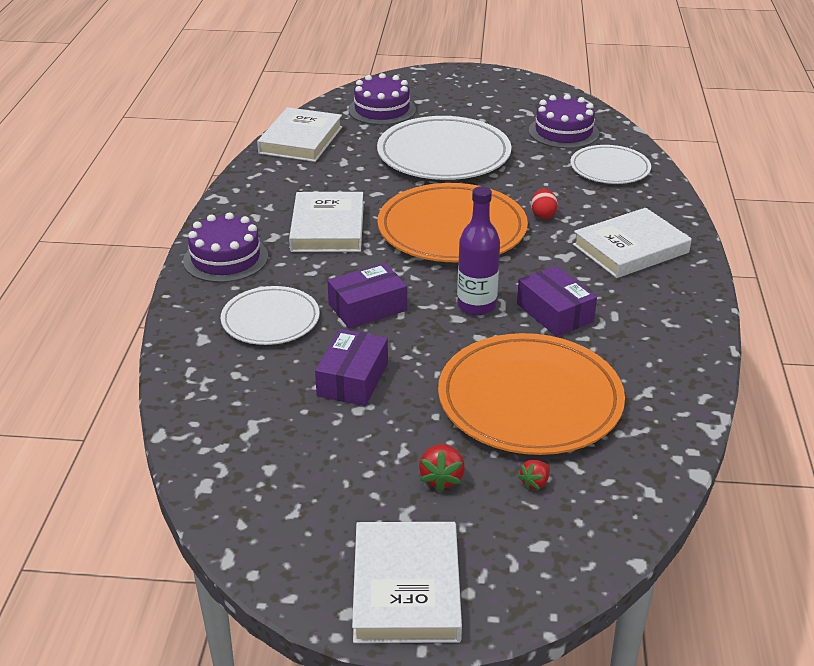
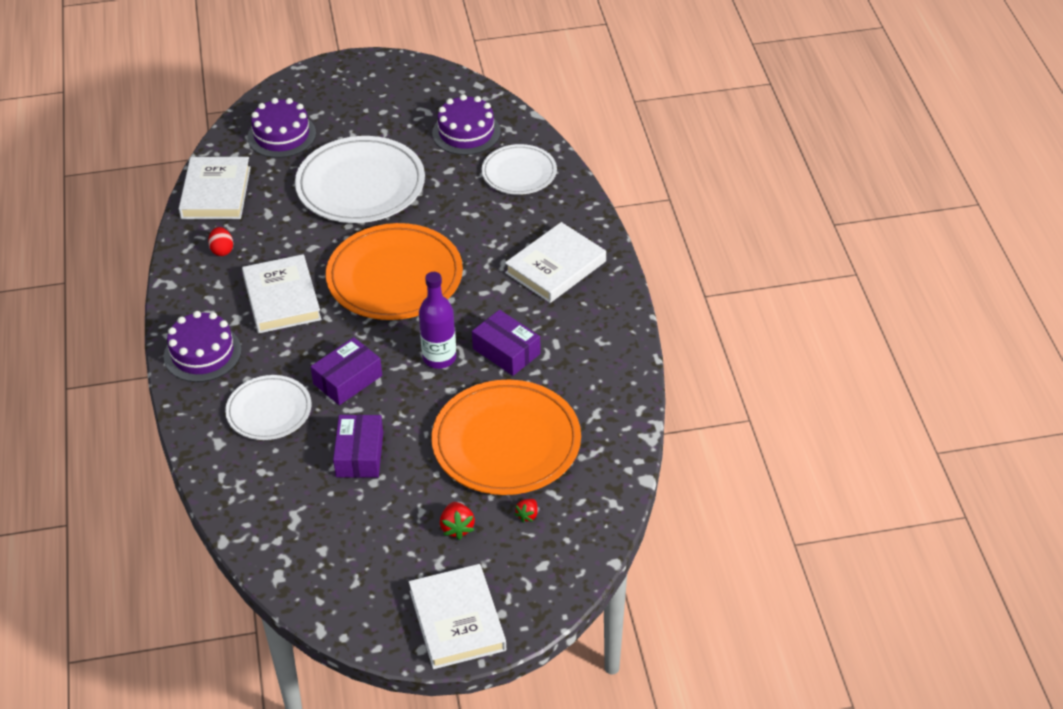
camera: 15 degrees left, 10 degrees up
red egg [531,189,558,219] -> red egg moved to [208,227,233,256]

